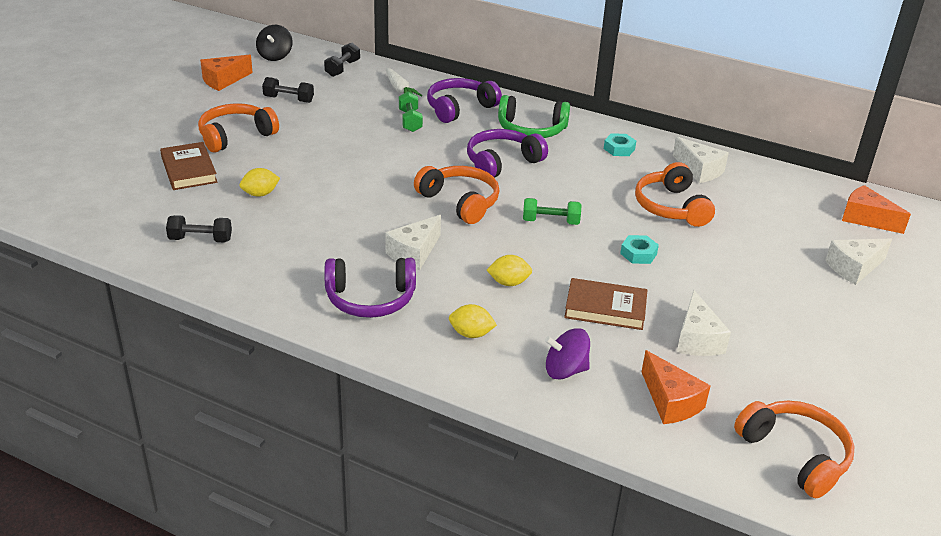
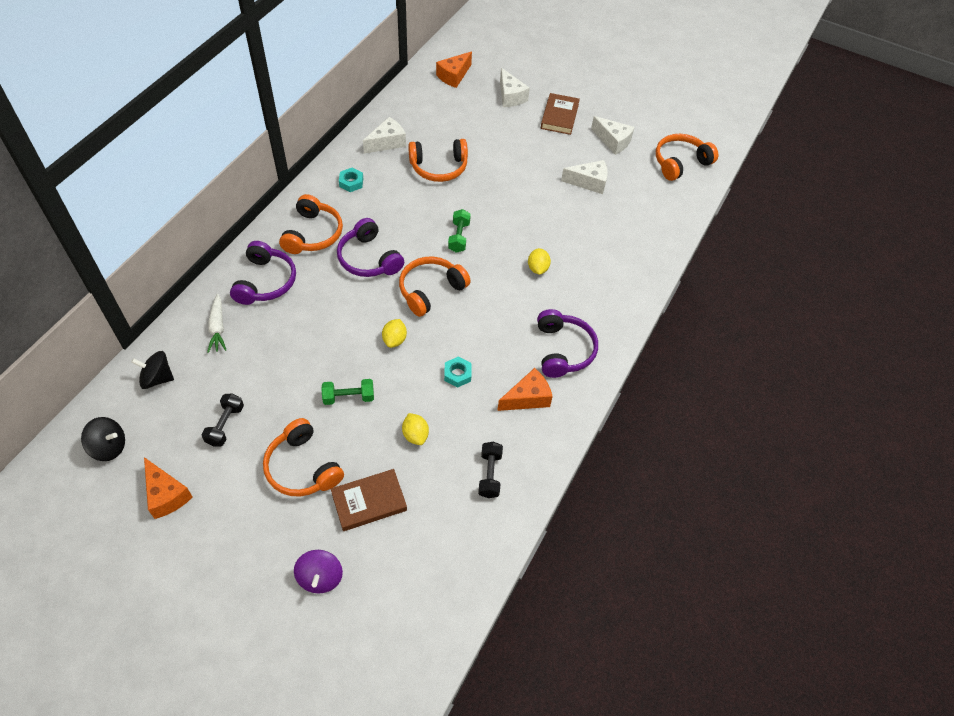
camera: 90 degrees left, 20 degrees up
black dumbbell [324,43,360,77] -> black spinning top [131,351,174,389]
white cheese [385,215,441,270] -> white cheese moved to [591,116,635,155]
white carrot [386,68,422,97] -> white carrot turned 105 degrees clockwise [207,294,226,353]
green dumbbell [399,91,423,132] -> green dumbbell moved to [321,379,374,405]
purple headphones [427,78,502,123] -> purple headphones turned 135 degrees counterclockwise [230,241,296,305]
yellow lemon [449,304,497,338] -> yellow lemon moved to [382,319,407,348]
green headphones [498,95,570,138] -> orange headphones [279,194,343,254]
purple spinning top [545,328,590,380] -> purple spinning top moved to [294,550,343,594]
brown book [564,278,647,330] -> brown book moved to [541,93,580,135]
turquoise nut [620,235,659,264] -> turquoise nut moved to [444,357,472,388]
orange cheese [642,350,711,424] -> orange cheese moved to [497,368,553,411]

